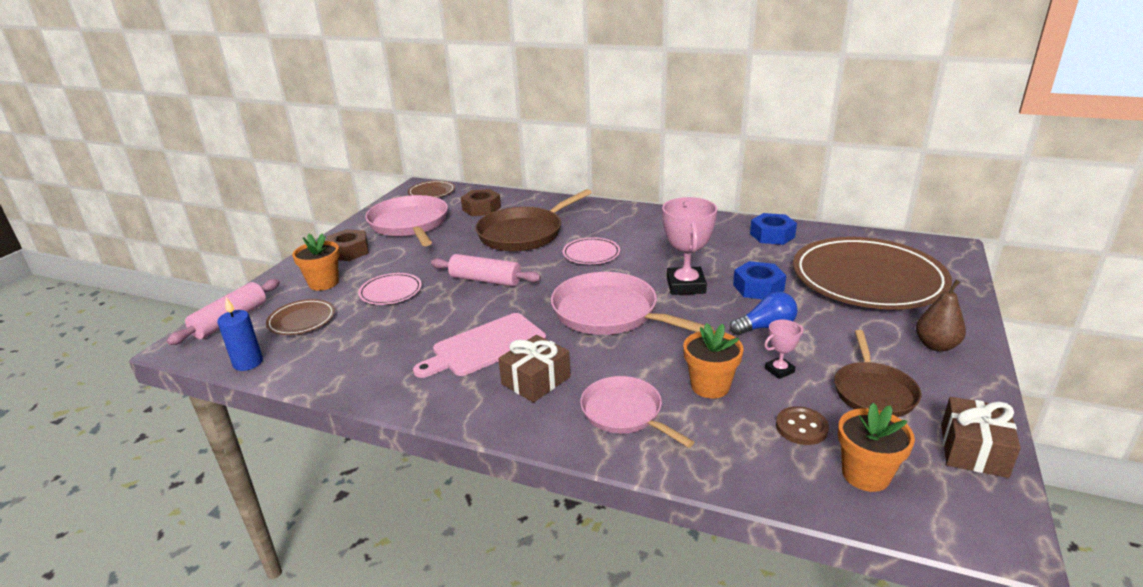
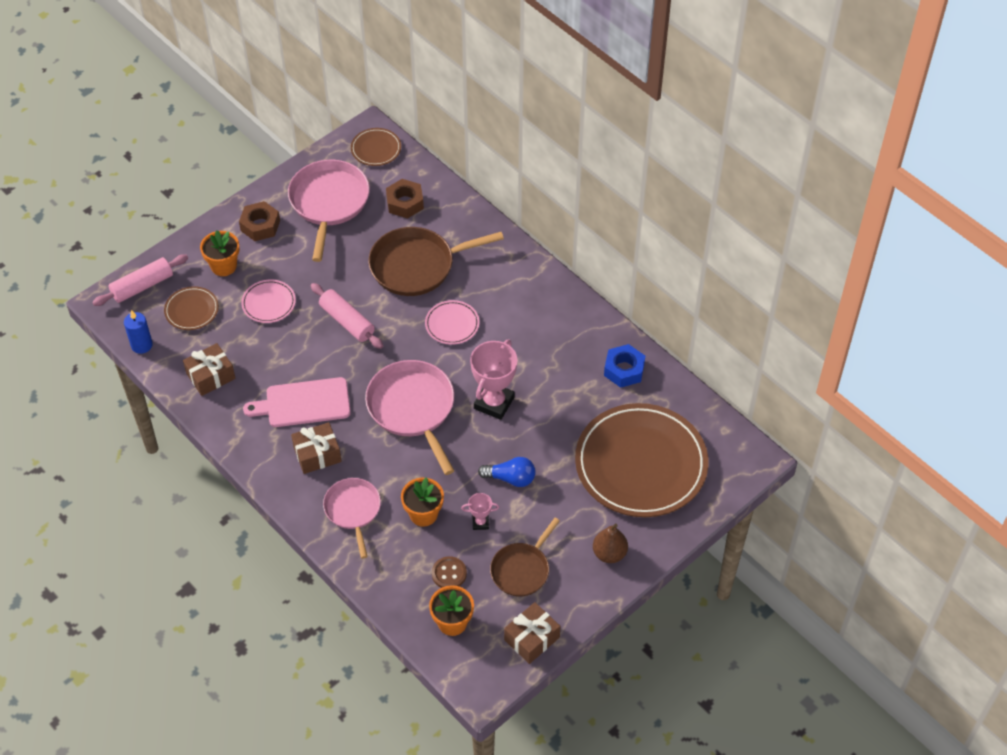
camera: 25 degrees right, 25 degrees up
blue nut [733,261,786,299] -> none
none -> brown gift [183,343,236,396]

